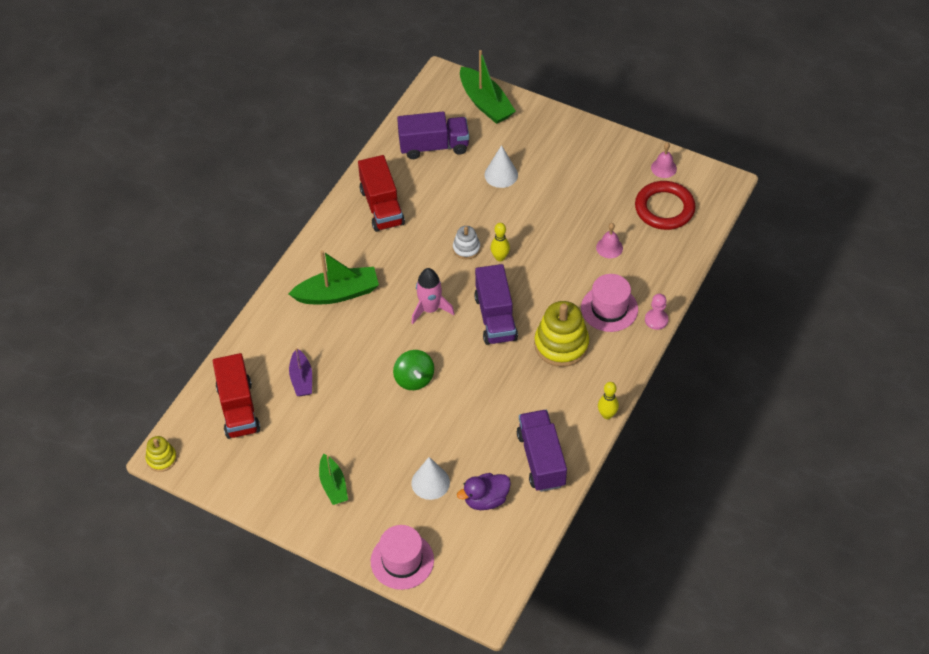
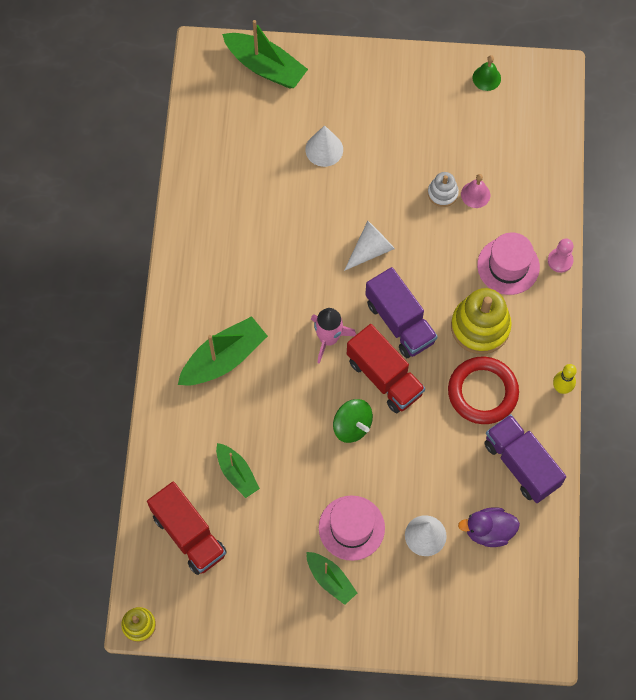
camera: 25 degrees left, 15 degrees up
purple boat [289,348,312,396] -> green boat [216,443,260,498]
red truck [358,155,405,232] -> red truck moved to [347,324,425,414]
pink hat [371,525,434,590] -> pink hat moved to [319,495,385,561]
purple truck [397,112,469,159] -> none
white stacking toy [453,226,480,259] -> white stacking toy moved to [428,172,459,207]
purple duck [457,473,511,510] -> purple duck turned 45 degrees clockwise [458,507,520,547]
yellow bowling pin [490,223,510,261] -> white cone [344,221,395,271]
red ring [635,181,696,230] -> red ring moved to [448,357,519,424]
pink bell [651,143,677,178] -> green bell [473,55,501,91]

